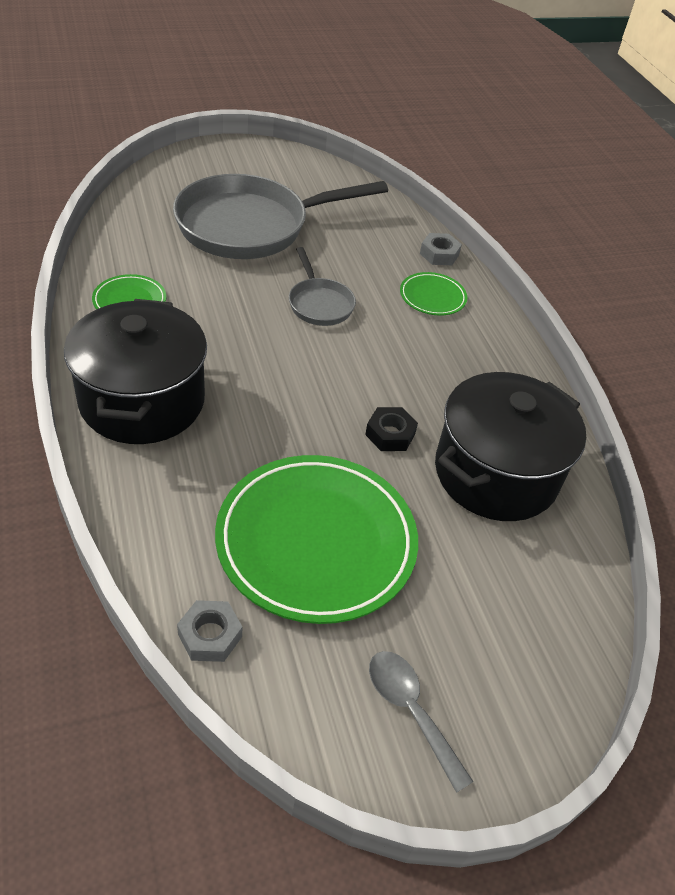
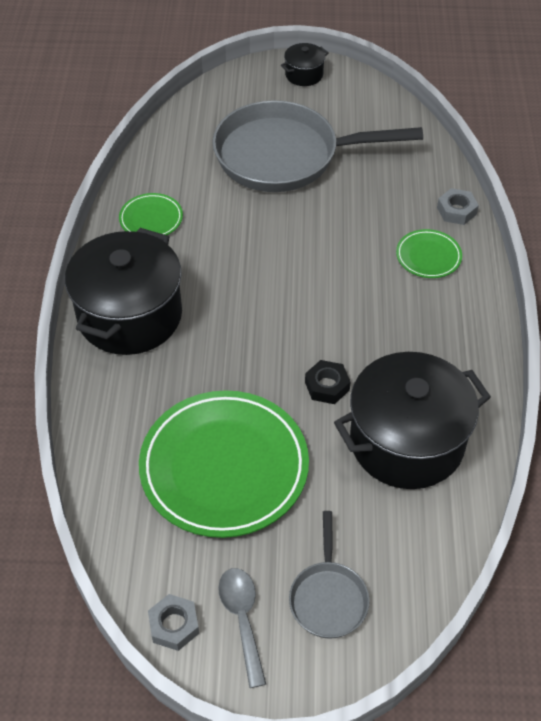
camera: 25 degrees right, 5 degrees up
grey nut [177,600,242,662] -> grey nut moved to [148,594,199,651]
grey pan [289,247,356,326] -> grey pan moved to [289,511,370,639]
none -> black pot [281,43,329,86]

